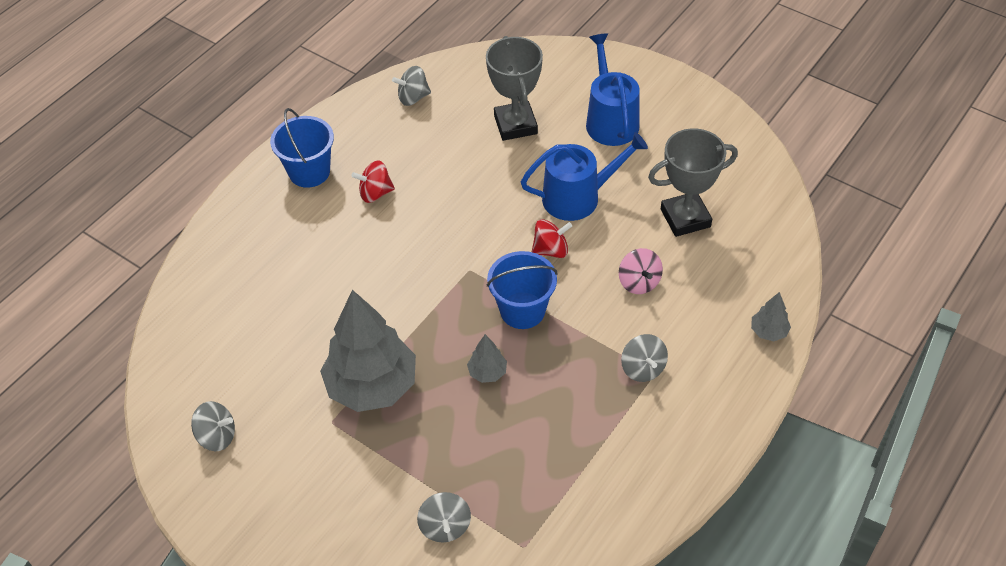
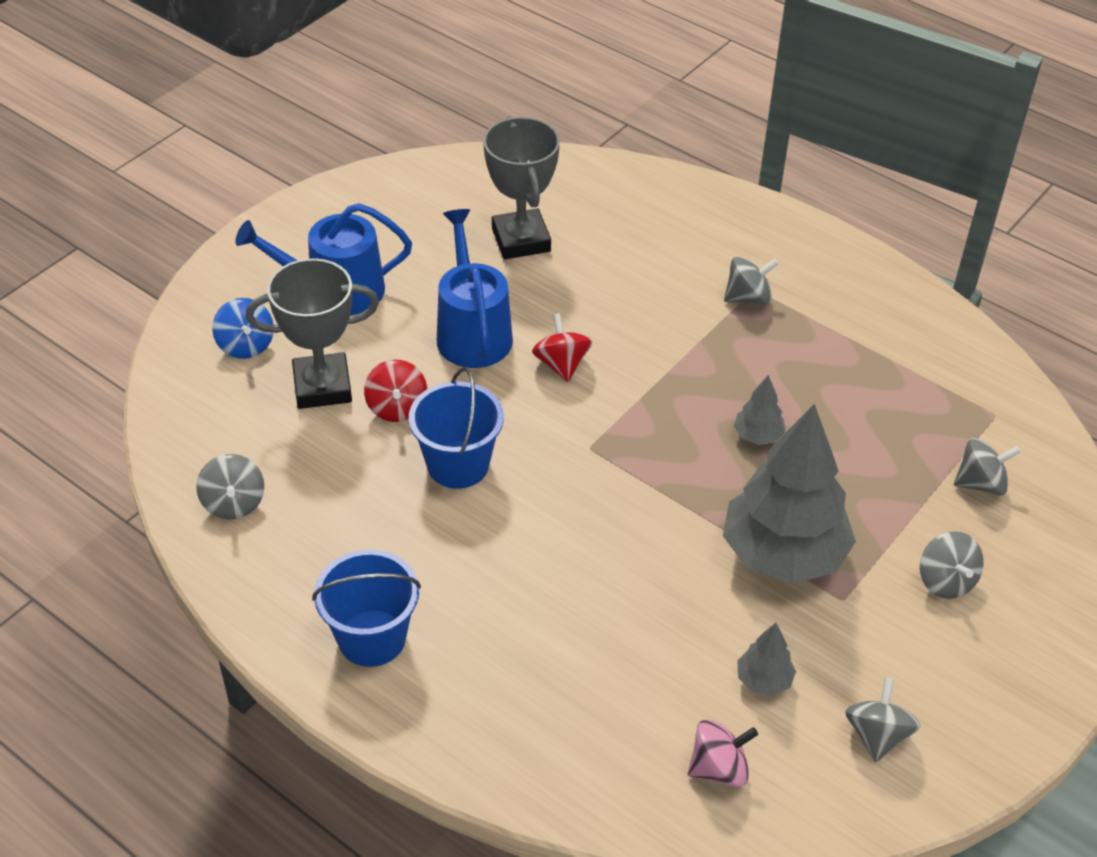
camera: 90 degrees left, 5 degrees down
red spinning top [351,161,395,203] -> red spinning top moved to [364,360,427,422]
blue bucket [487,251,558,329] -> blue bucket moved to [409,367,504,489]
pink spinning top [619,248,663,294] -> pink spinning top moved to [688,719,758,787]
grey tree [751,292,791,341] -> grey tree moved to [737,623,796,696]
none -> blue spinning top [212,298,274,359]
none -> grey spinning top [920,531,983,599]

